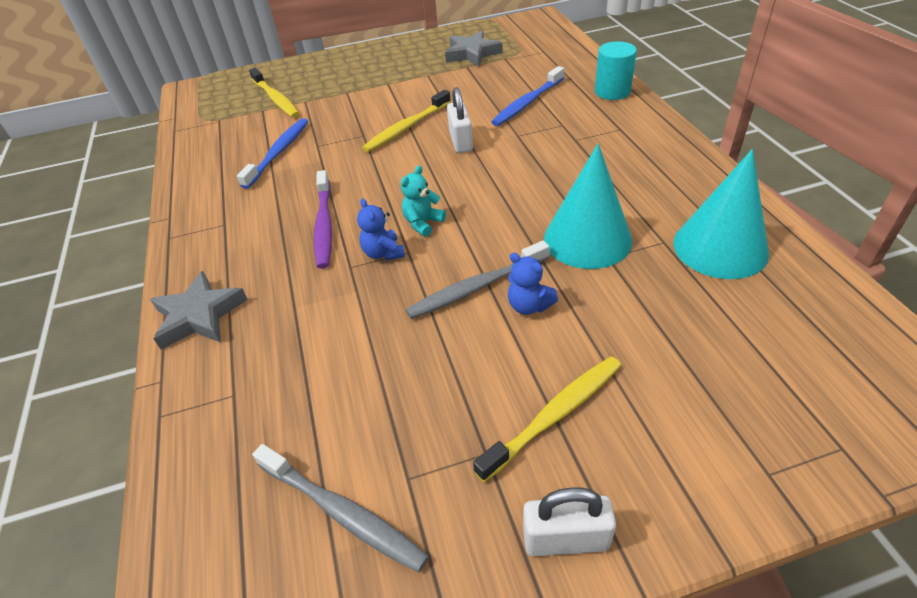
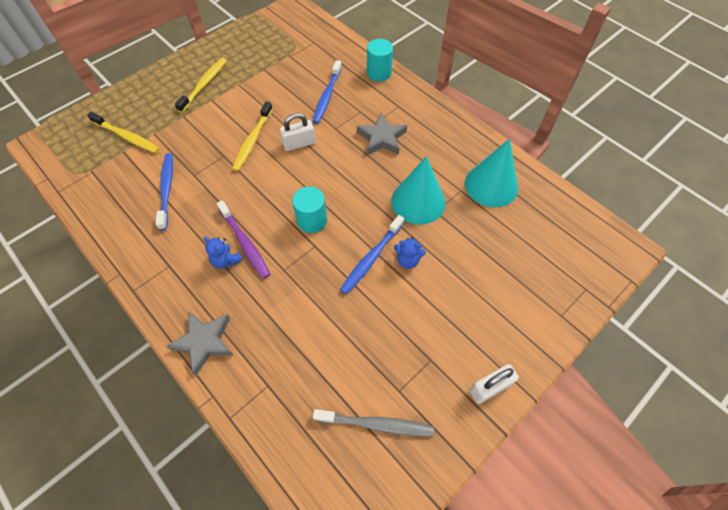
camera: 30 degrees left, 15 degrees up
blue teddy bear [357,198,405,261] -> blue teddy bear moved to [204,237,243,269]
turquoise teddy bear [401,166,446,237] -> turquoise cylinder [292,187,327,233]
grey toothbrush [406,241,550,319] -> blue toothbrush [340,215,404,294]
grey star [445,31,503,67] -> grey star moved to [357,113,407,155]
white padlock [447,87,473,153] -> white padlock turned 75 degrees counterclockwise [280,113,315,151]
yellow toothbrush [473,356,621,482] -> yellow toothbrush moved to [175,58,227,113]

